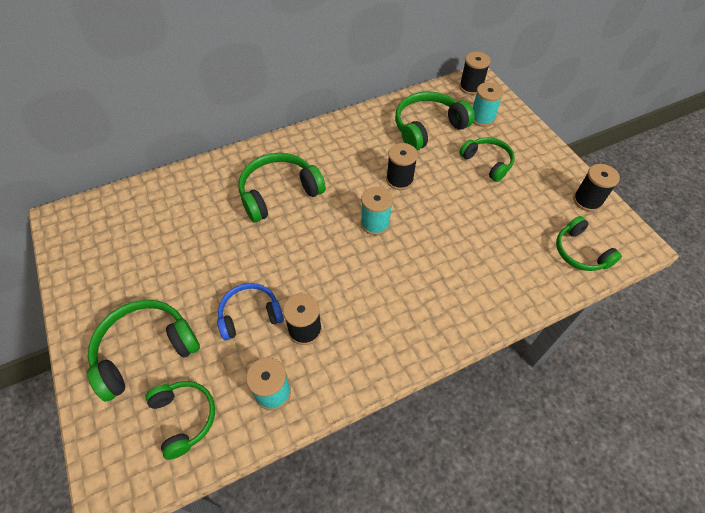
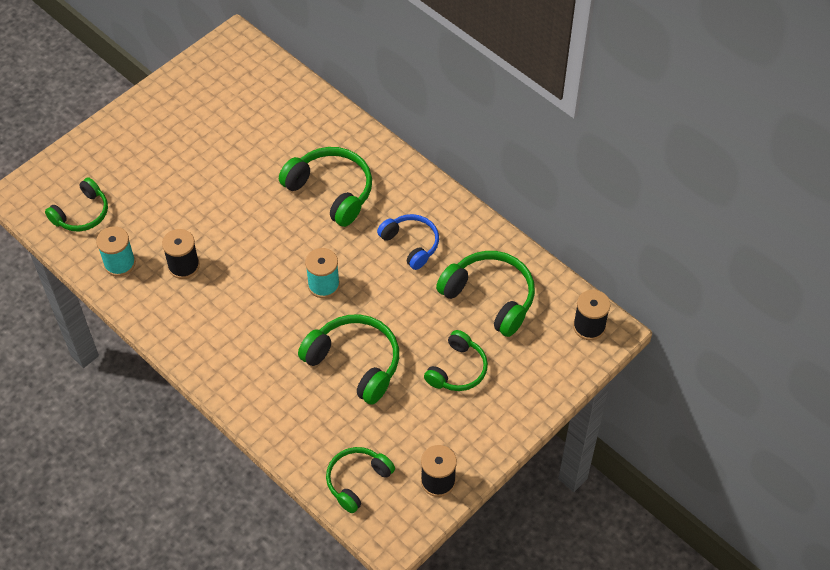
camera: 70 degrees right, 0 degrees up
green headphones [87,300,200,402] -> green headphones moved to [298,315,399,405]
blue headphones [217,283,284,340] -> blue headphones moved to [377,214,439,270]
black spool [386,143,418,190] -> none
turquoise spool [473,82,504,127] -> none

